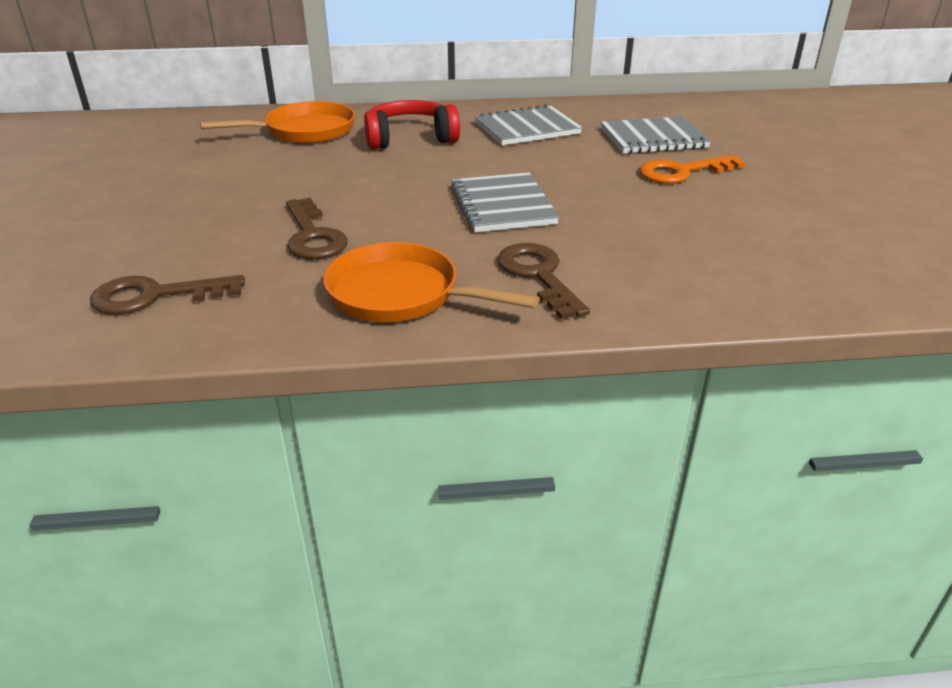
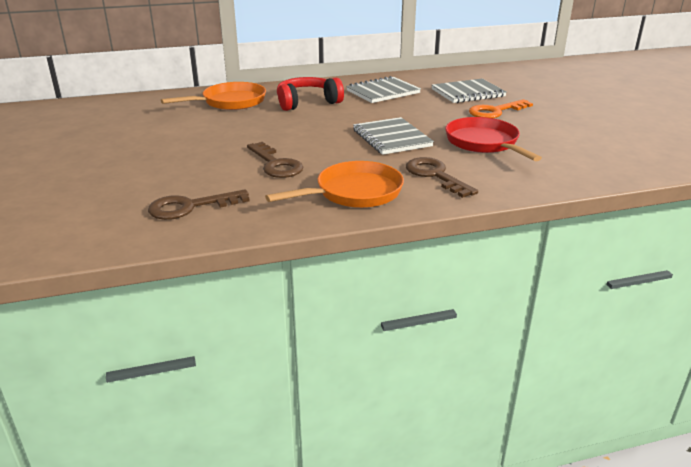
camera: 10 degrees left, 5 degrees down
orange pan [323,242,540,322] -> orange pan turned 135 degrees clockwise [265,161,404,208]
none -> red pan [445,117,542,161]

